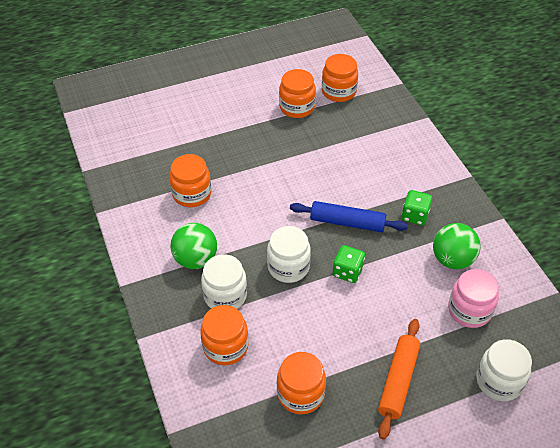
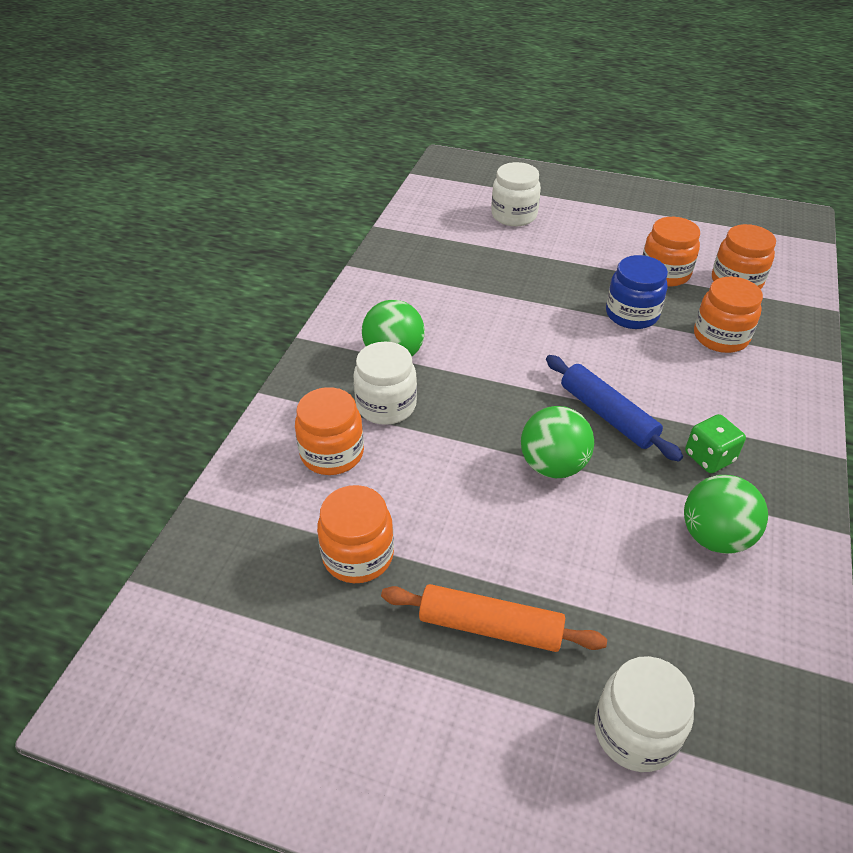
camera: 40 degrees right, 5 degrees down
orange jar [169,154,211,207] -> orange jar moved to [694,277,763,353]
white jar [267,226,311,283] -> white jar moved to [491,162,541,226]
green dice [333,245,365,283] -> green ball [521,406,594,478]
orange rolling pin [378,319,420,440] -> orange rolling pin turned 45 degrees clockwise [381,584,607,652]
pink jar [448,269,499,328] -> none
none -> blue jar [606,255,668,329]

